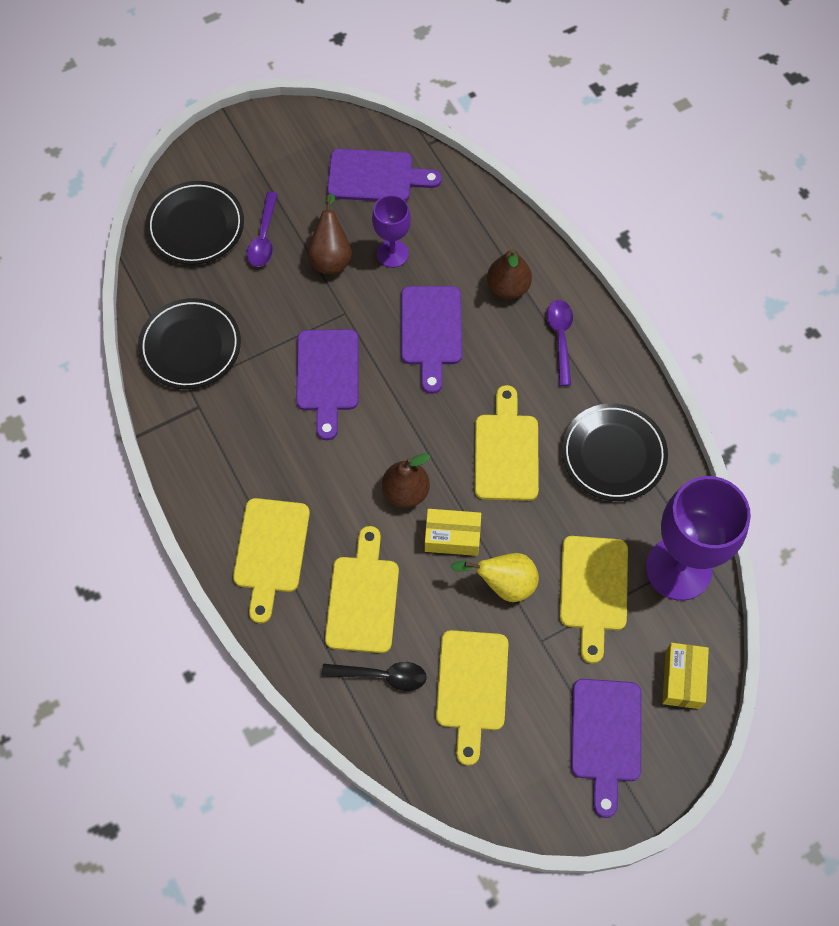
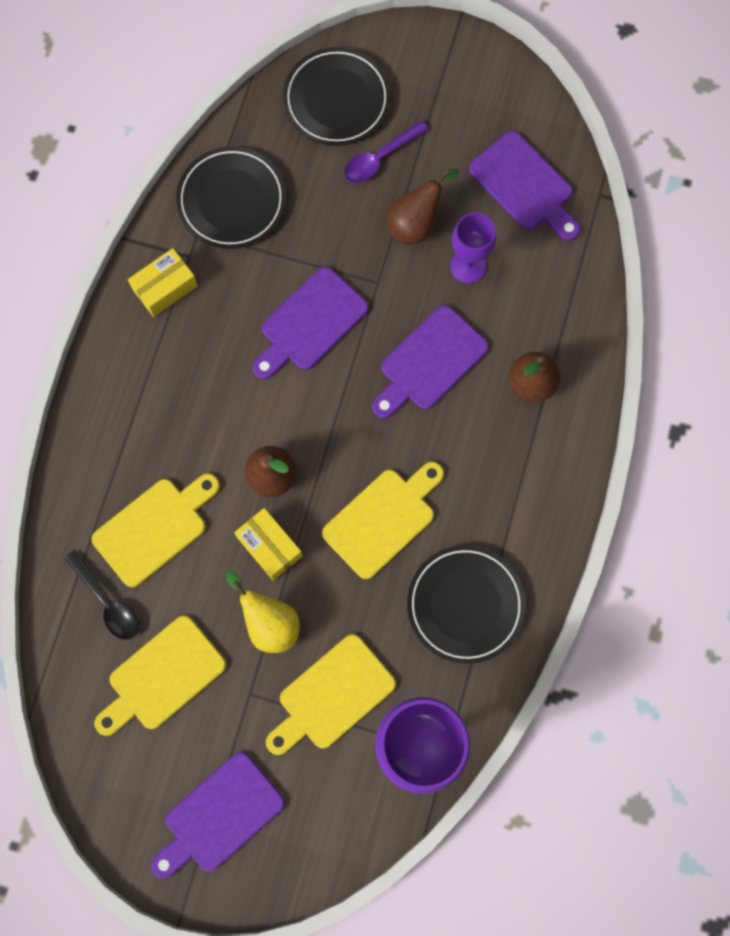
camera: 45 degrees right, 10 degrees up
yellow cutting board [233,498,310,623] -> none
purple spoon [547,300,573,386] -> none
yellow box [662,643,709,709] -> yellow box moved to [128,248,198,317]

